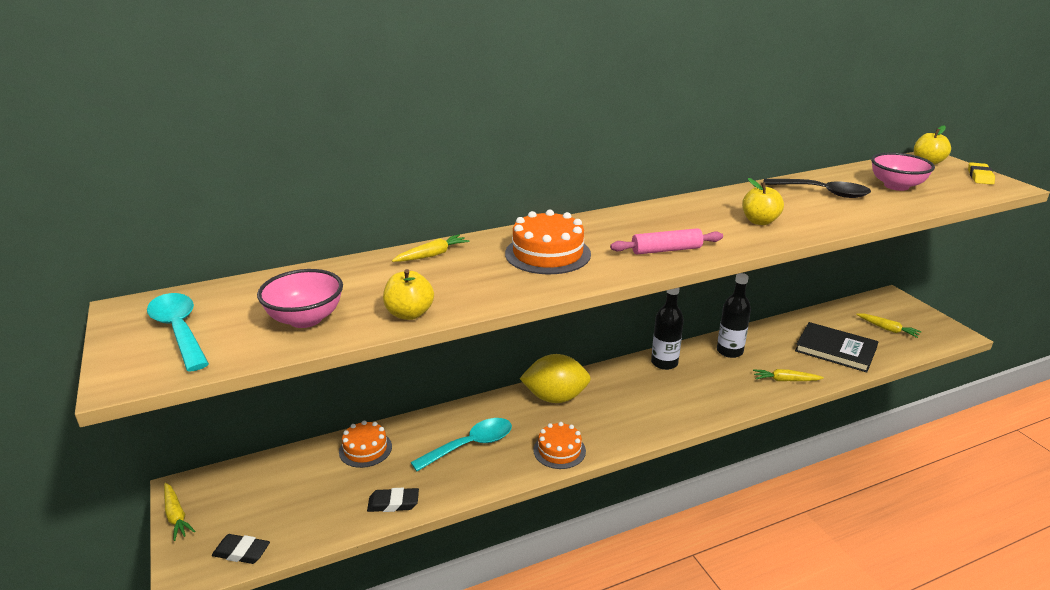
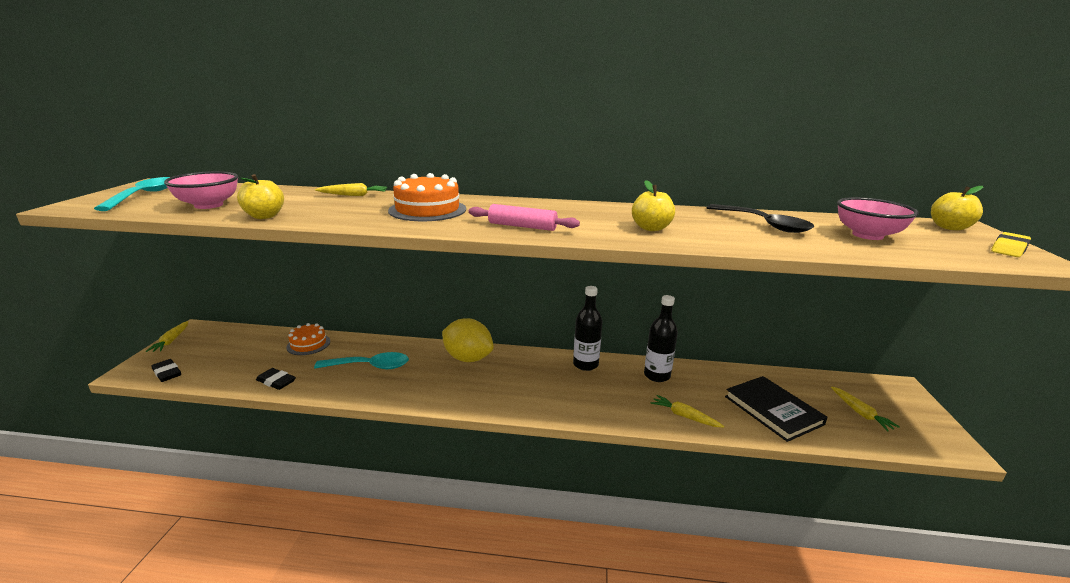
camera: 30 degrees right, 5 degrees down
orange cake [533,422,586,469] -> none

